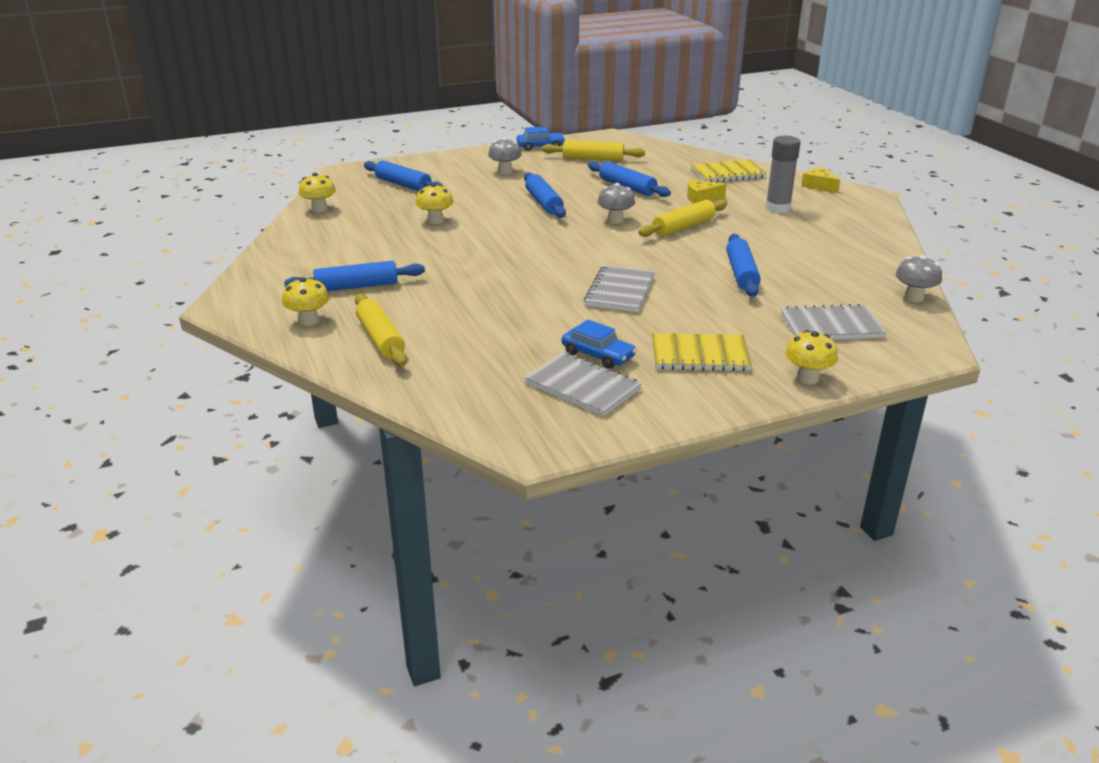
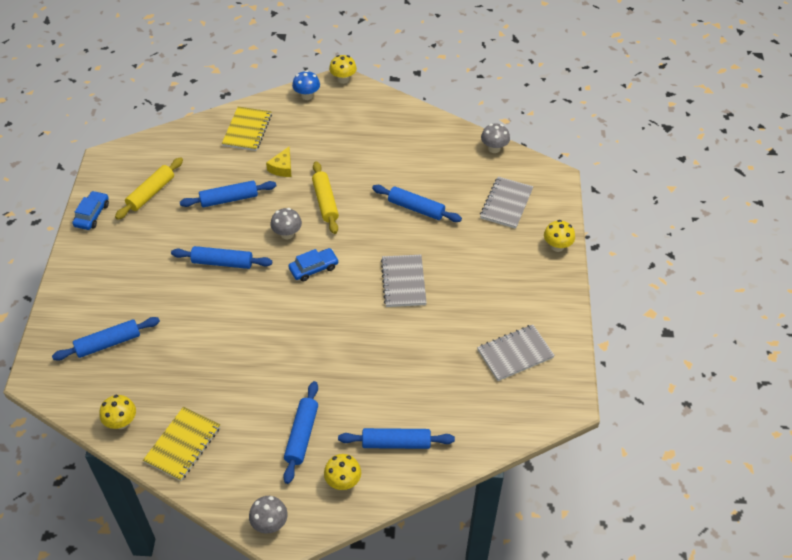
camera: 65 degrees left, 20 degrees up
yellow rolling pin [355,294,407,366] -> blue rolling pin [338,428,455,449]
yellow mushroom [416,183,453,224] -> yellow mushroom moved to [329,55,357,84]
grey mushroom [488,137,522,174] -> grey mushroom moved to [249,496,288,534]
blue car [562,320,636,369] -> blue car moved to [288,248,339,281]
grey notebook [584,265,655,312] -> grey notebook turned 45 degrees clockwise [381,255,427,307]
yellow notebook [652,333,752,371] -> yellow notebook moved to [143,407,220,481]
grey glue stick [765,135,800,213] -> none
yellow cheese [801,167,840,193] -> blue mushroom [292,70,320,100]

